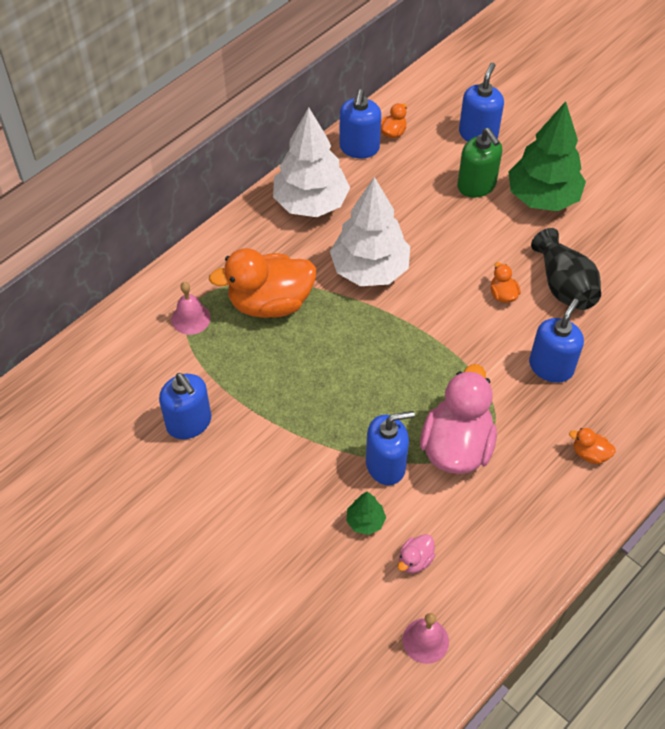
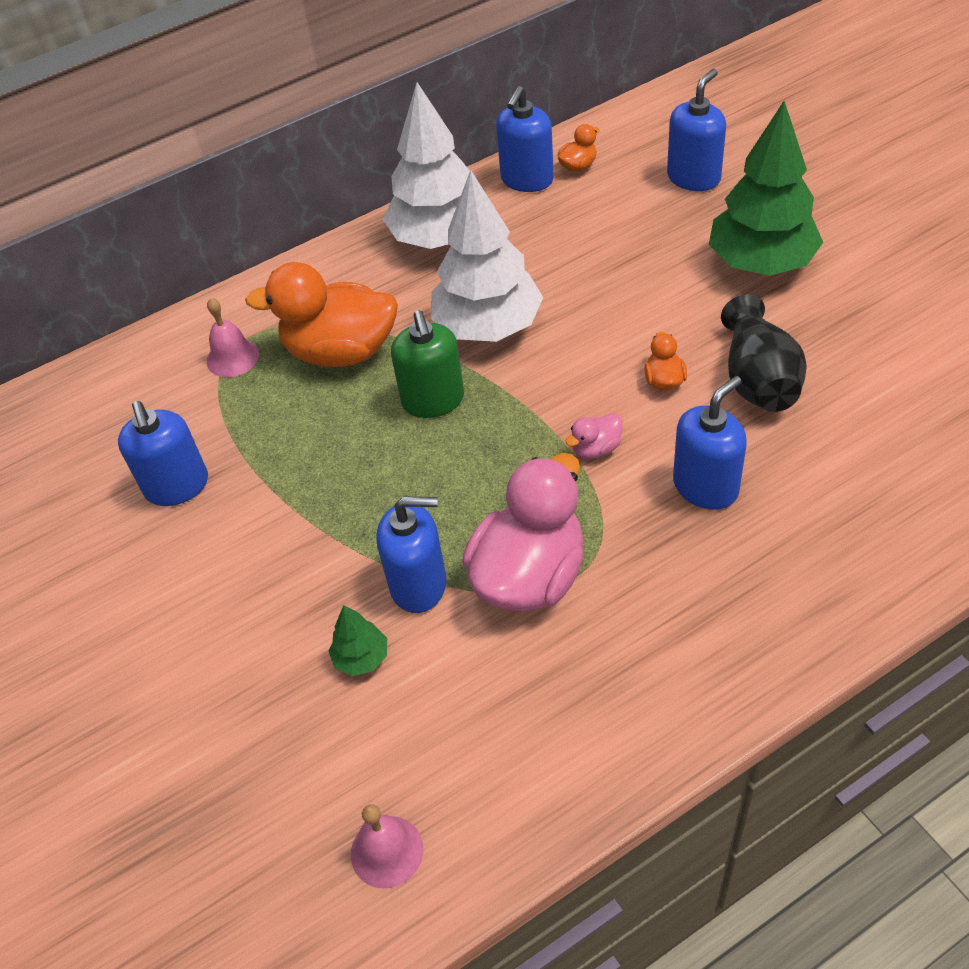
camera: 20 degrees right, 5 degrees down
pink duck [398,534,435,573] -> pink duck moved to [565,413,622,459]
green soap dispenser [457,128,502,198] -> green soap dispenser moved to [391,310,464,418]
orange duck [569,428,616,464] -> none

